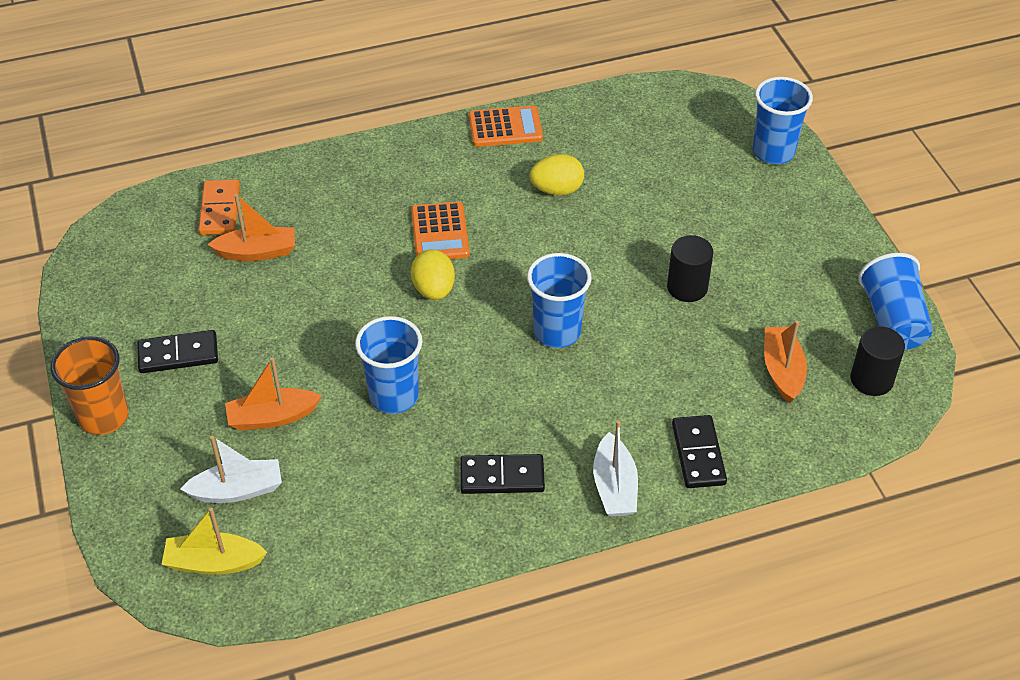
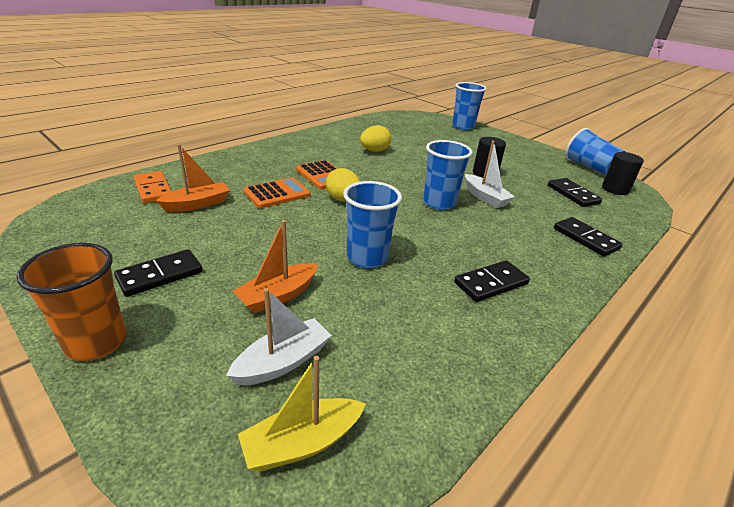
camera: 30 degrees left, 15 degrees down
orange calculator [469,105,543,147] -> orange calculator moved to [244,177,310,208]
white boat [593,421,638,517] -> white boat moved to [465,141,515,208]
orange boat [764,321,807,403] -> black domino [548,178,602,207]

